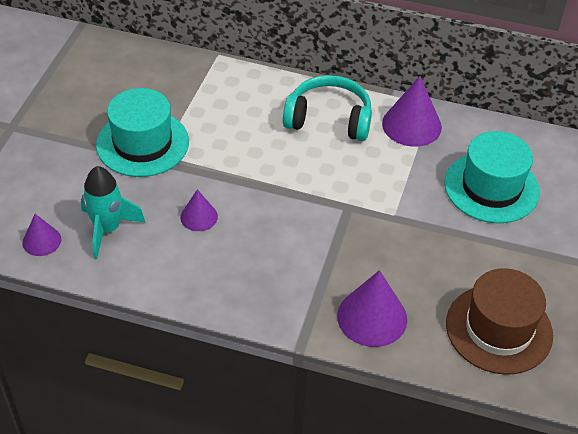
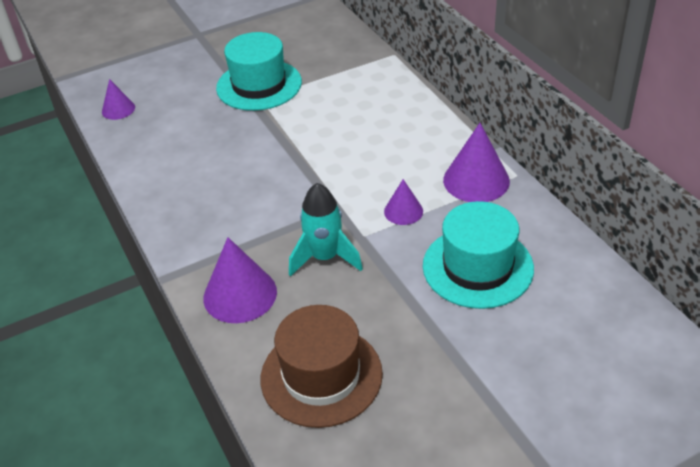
camera: 50 degrees right, 5 degrees down
turquoise rocket [81,166,145,259] -> turquoise rocket moved to [289,183,363,277]
purple cone [180,189,218,231] -> purple cone moved to [384,179,423,225]
turquoise headphones [283,75,372,141] -> none

